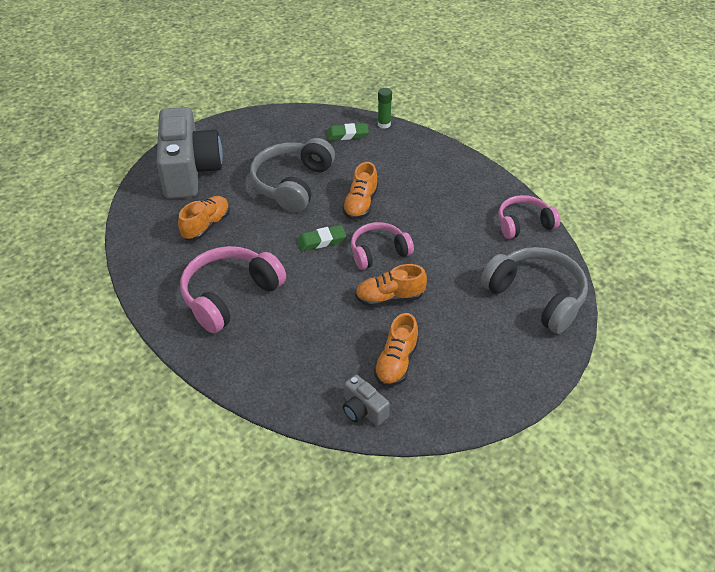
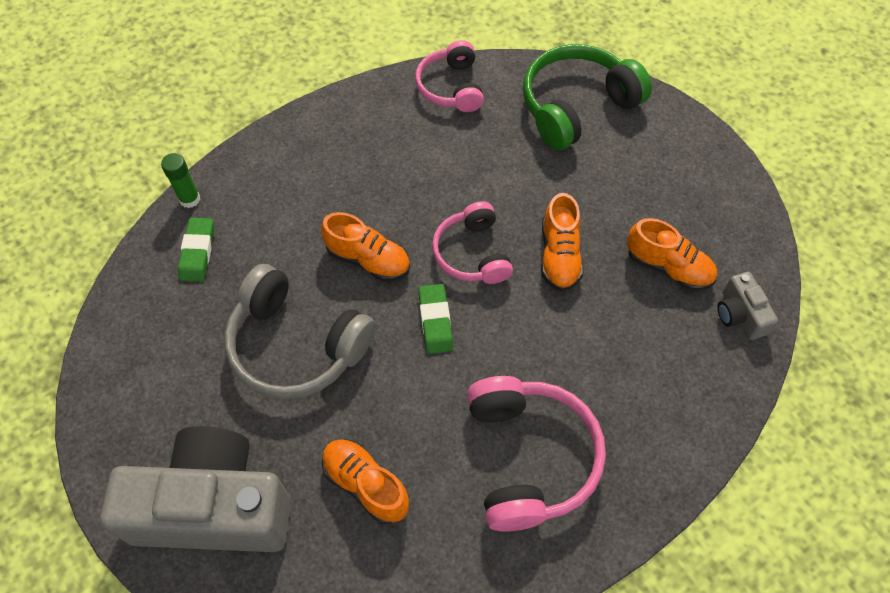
camera: 80 degrees left, 15 degrees up
pink headphones [180,246,286,333] -> pink headphones turned 150 degrees counterclockwise [467,376,606,532]
grey camera [343,375,390,426] -> grey camera turned 105 degrees clockwise [717,272,778,340]
grey headphones [481,247,588,334] -> green headphones [523,44,652,151]

